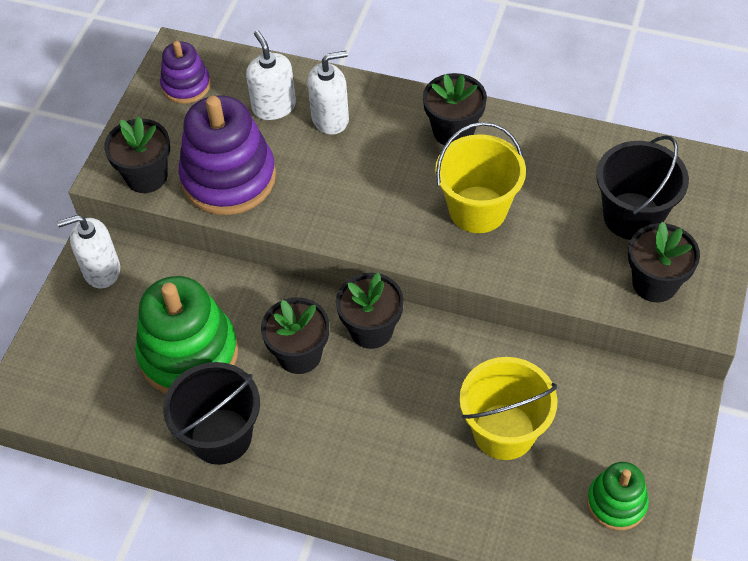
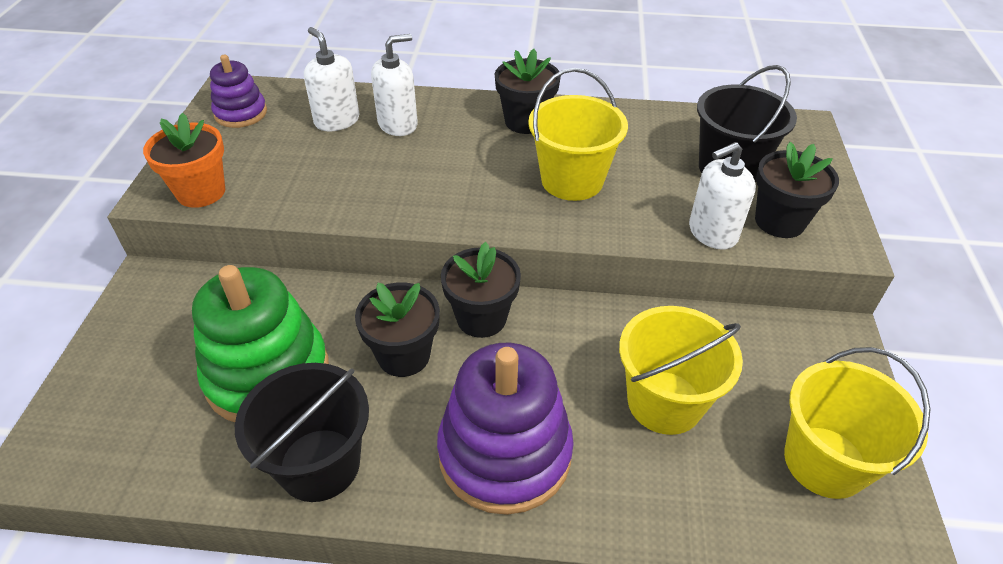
camera: 15 degrees left, 10 degrees down
white soap dispenser [57,215,120,289] -> white soap dispenser moved to [689,142,756,250]
black flower pot [104,117,170,193] -> orange flower pot [143,113,225,208]
purple stacking toy [178,95,276,215] -> purple stacking toy moved to [437,343,574,515]
green stacking toy [587,462,649,530] -> yellow bucket [784,347,930,499]

